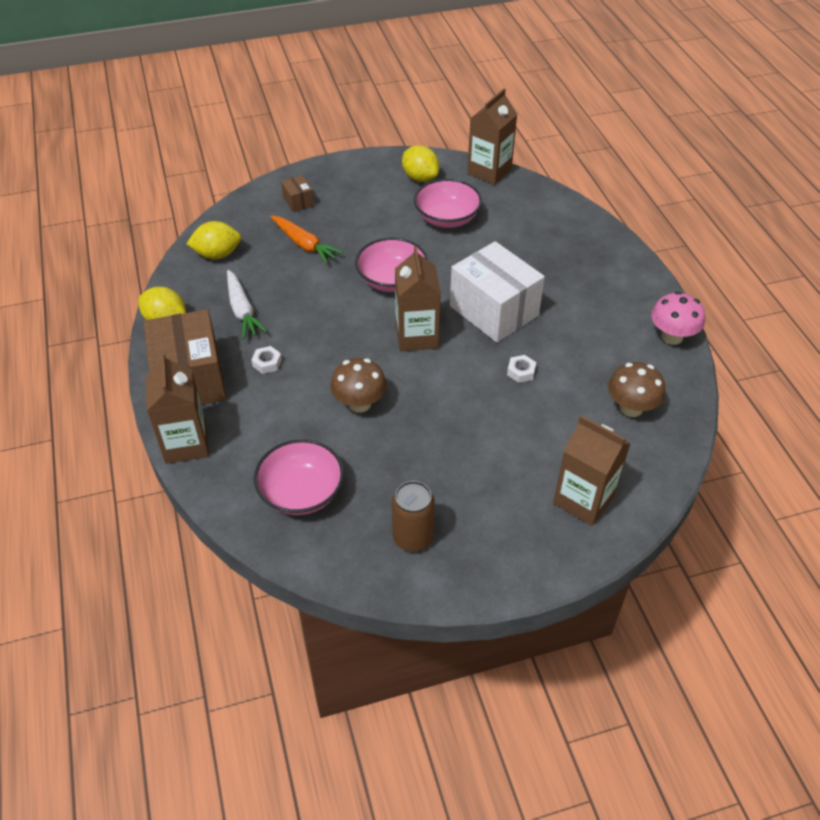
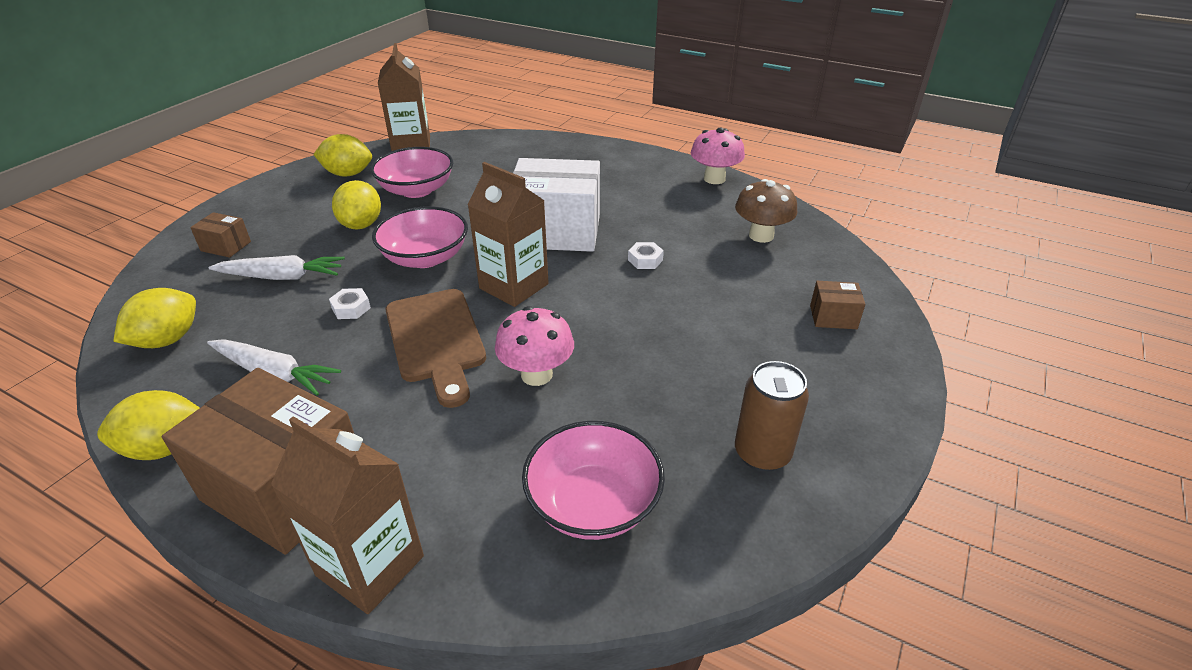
camera: 45 degrees left, 10 degrees down
white nut [251,346,282,374] -> white nut moved to [329,288,371,319]
orange carrot [271,216,343,264] -> white carrot [208,255,345,280]
brown mushroom [330,358,387,413] -> pink mushroom [495,306,574,386]
brown carton [553,415,631,526] -> brown box [810,281,866,329]
none -> yellow lemon [332,180,381,230]
none -> brown cutting board [386,289,486,408]

